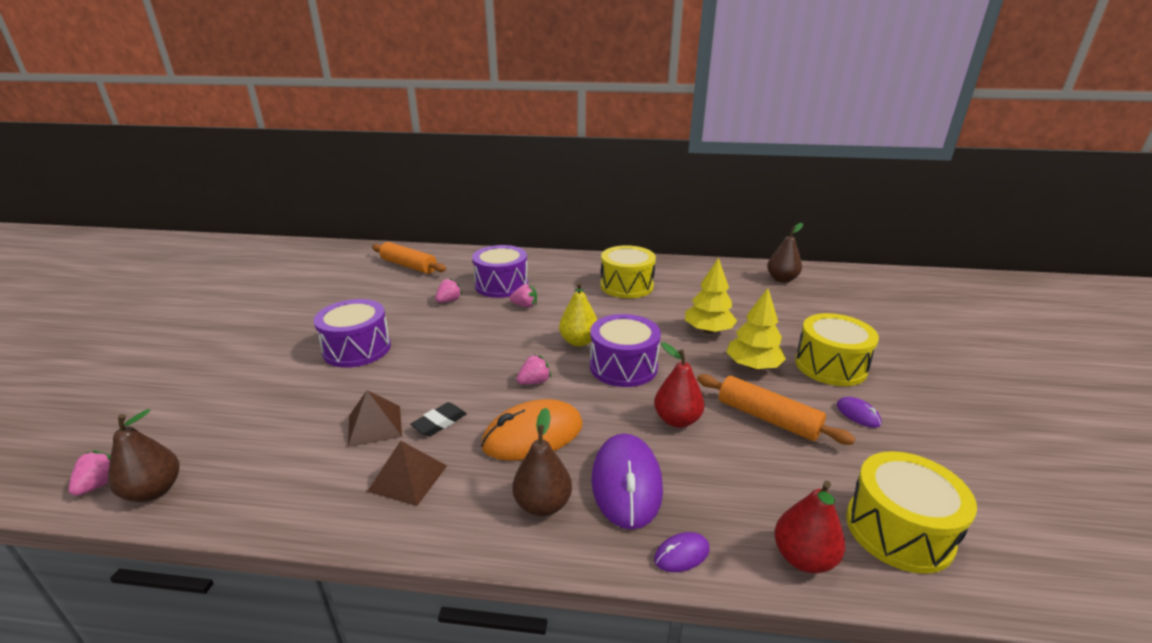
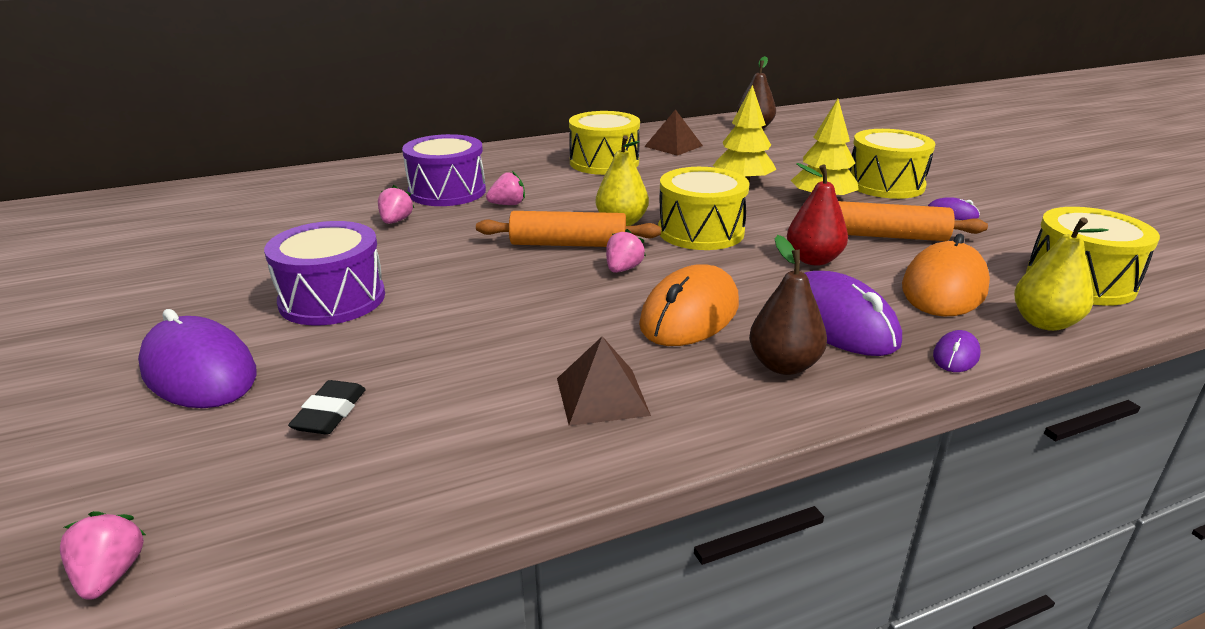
camera: 30 degrees left, 0 degrees up
brown pear [108,409,179,502] -> none
brown pyramid [348,390,402,447] -> brown pyramid moved to [644,109,703,156]
orange rolling pin [372,242,446,274] -> orange rolling pin moved to [476,211,661,247]
black eraser [410,402,467,436] -> black eraser moved to [288,380,366,435]
purple drum [590,314,661,387] -> yellow drum [658,167,750,250]
red pear [774,481,845,573] -> yellow pear [1014,217,1109,331]
none -> purple mouse [138,309,256,408]
none -> orange mouse [902,234,990,316]

